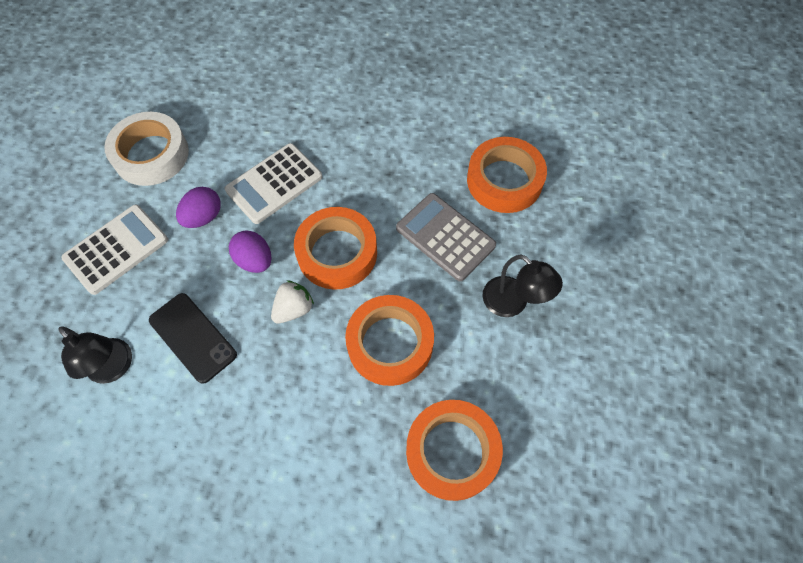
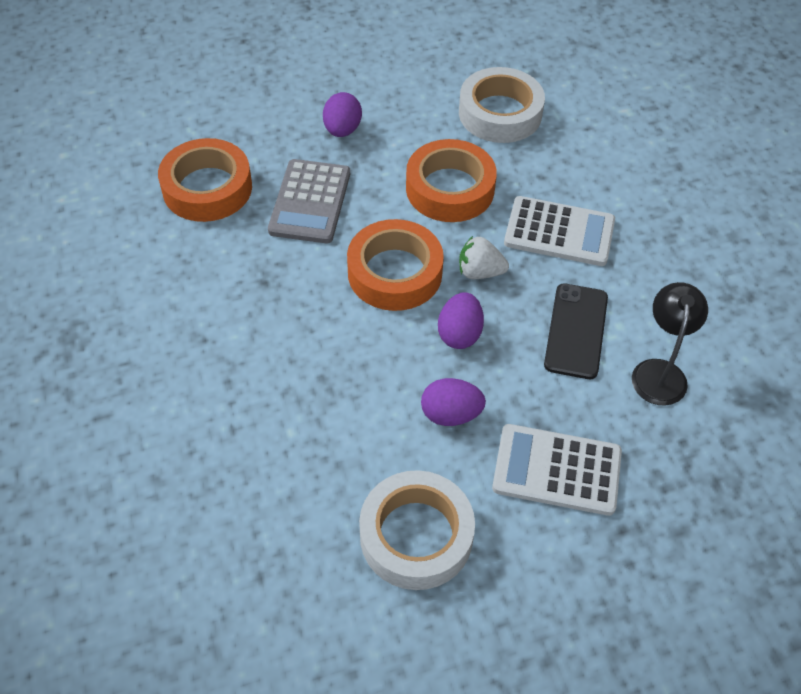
camera: 125 degrees left, 10 degrees down
white calculator [225,143,322,224] -> white calculator moved to [504,196,615,266]
orange tape [406,400,503,501] -> white tape [459,67,545,143]
black lamp [483,254,563,317] -> purple egg [323,92,362,137]

